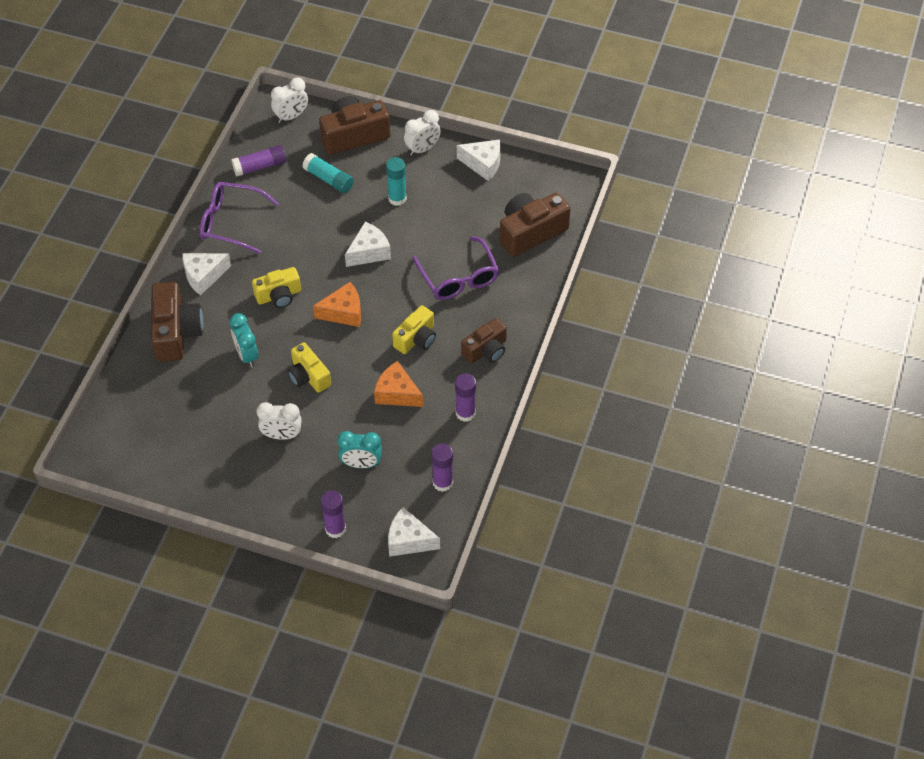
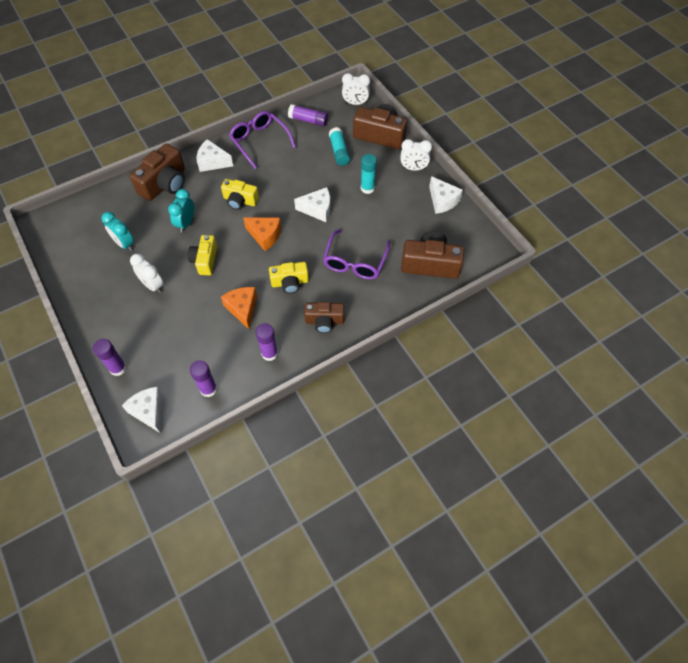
camera: 40 degrees right, 5 degrees up
turquoise clock [337,431,382,468] -> turquoise clock moved to [101,212,134,251]

